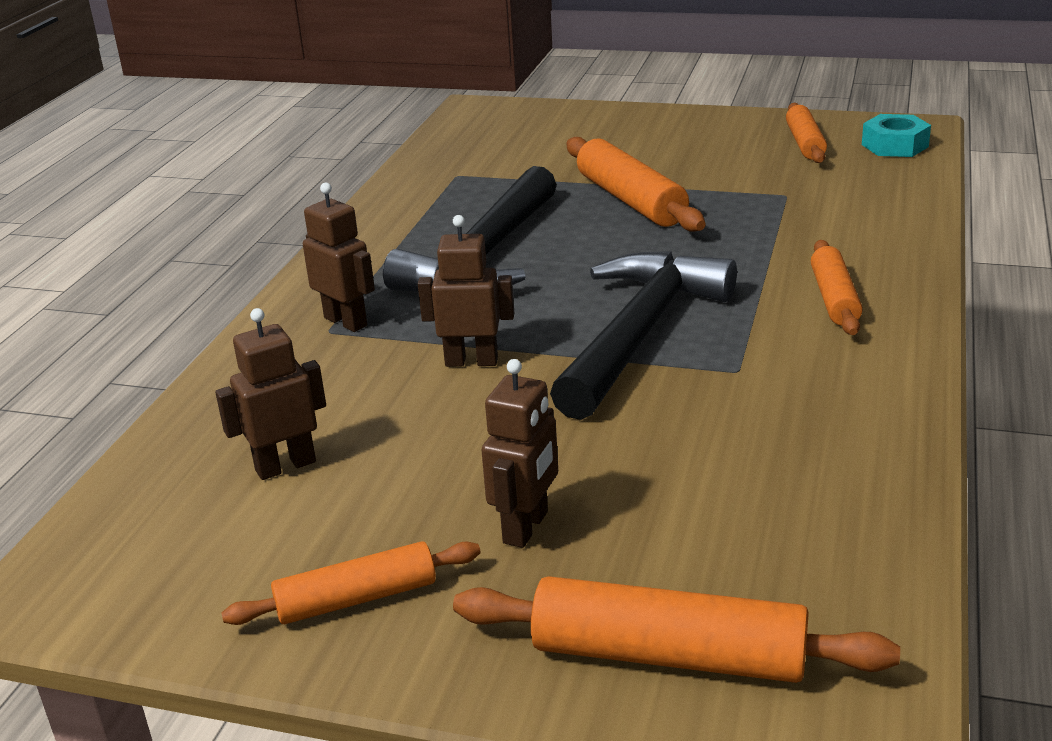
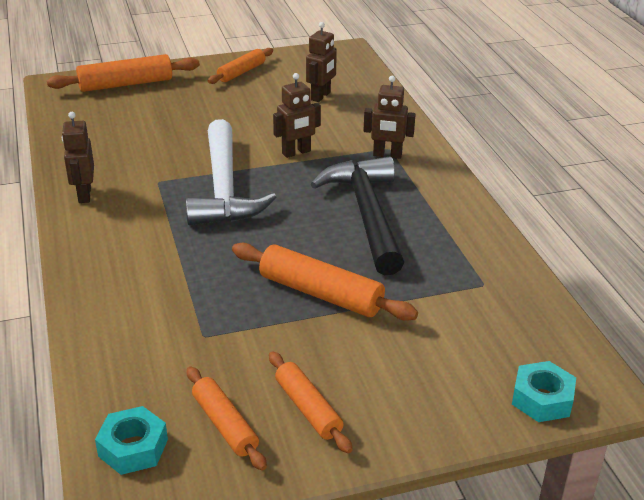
camera: 145 degrees right, 5 degrees up
brown robot [481,359,558,548] -> brown robot moved to [62,112,94,203]
black hammer [550,251,737,420] -> white hammer [186,119,276,225]
orange rolling pin [811,240,863,335] -> orange rolling pin moved to [269,351,353,453]
none -> turquoise nut [512,361,576,422]

